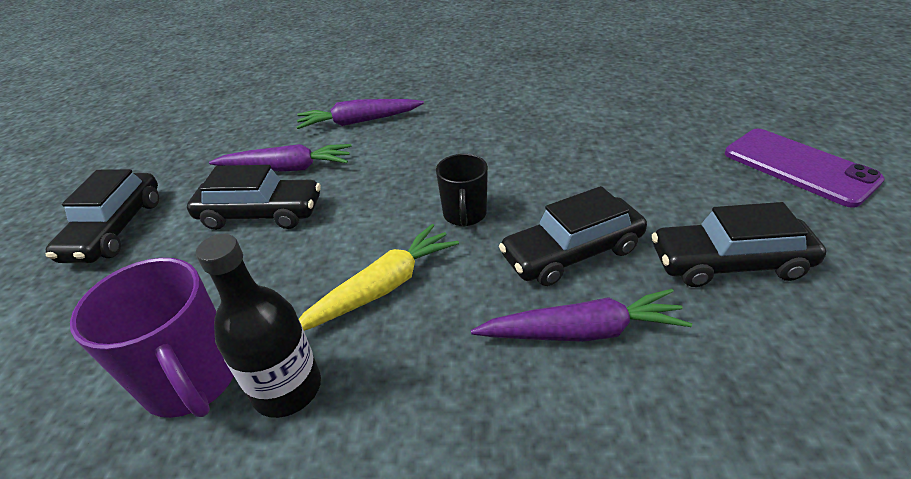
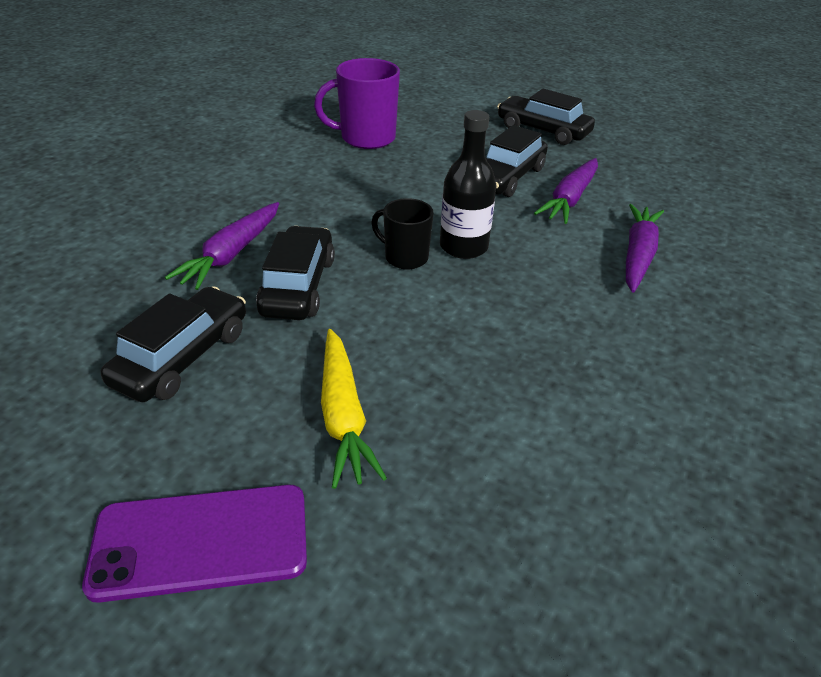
camera: 115 degrees right, 0 degrees up
black bottle [196,234,321,418] -> black bottle moved to [440,110,496,259]
yellow carrot [299,224,459,331] -> yellow carrot moved to [321,329,387,489]

